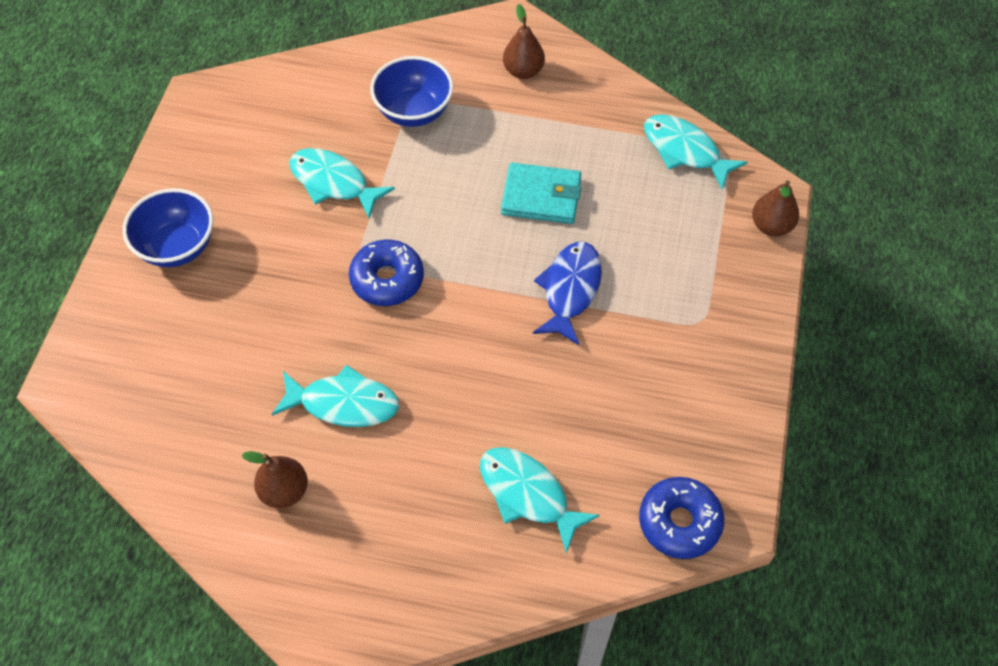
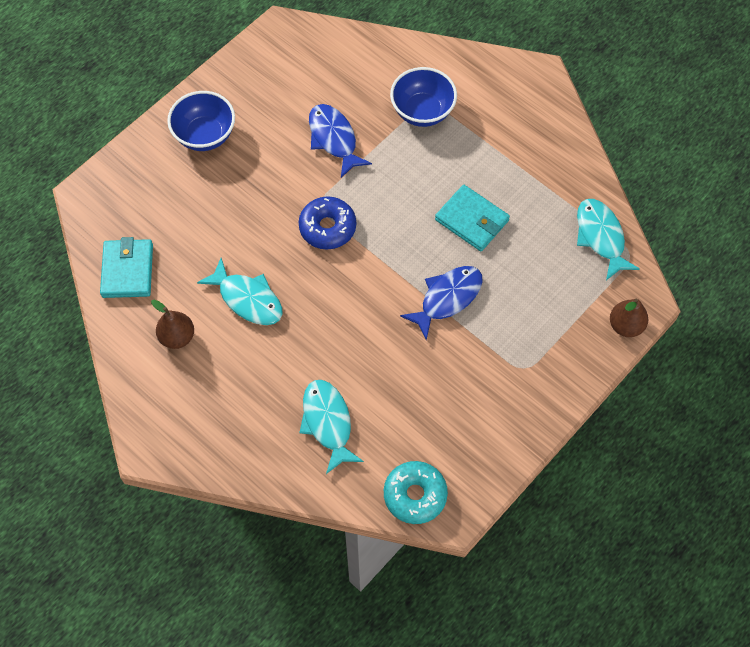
camera: 30 degrees right, 5 degrees up
turquoise fish [289,148,395,219] -> blue fish [309,104,372,178]
brown pear [503,4,545,79] -> none
blue donut [639,477,724,559] -> turquoise donut [384,461,448,524]
none -> turquoise wallet [100,237,153,298]

